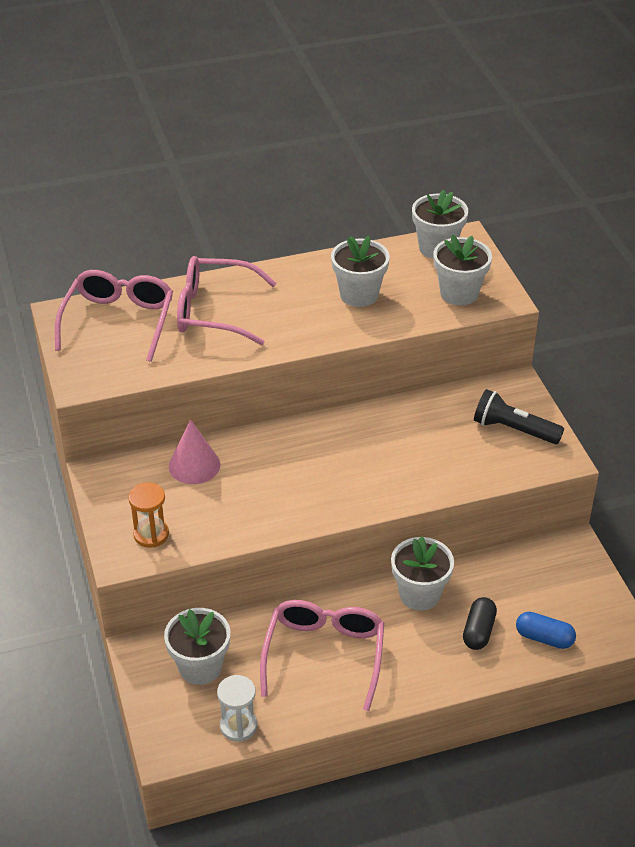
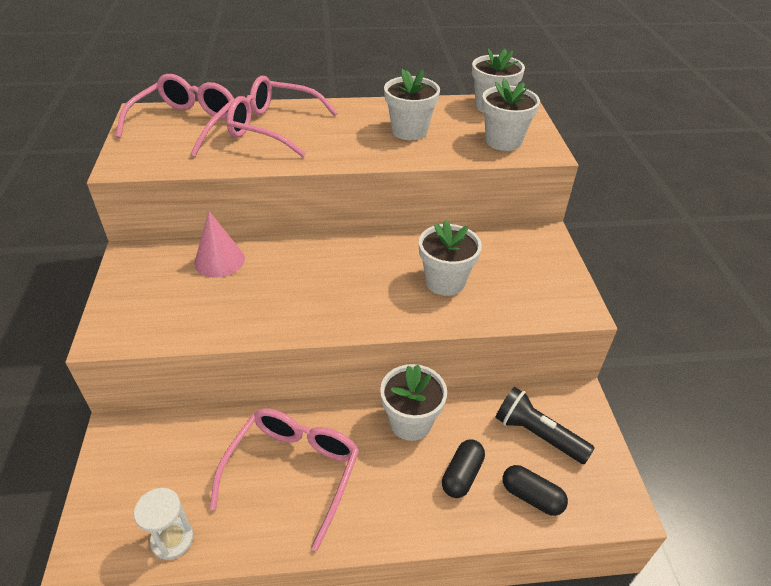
camera: 10 degrees right, 0 degrees up
orange hourglass [128,482,169,548] -> none
white flower pot [164,608,230,685] -> white flower pot moved to [419,220,482,296]
black flashlight [474,389,564,444] -> black flashlight moved to [495,387,594,464]
blue capsule [516,612,576,649] -> black capsule [503,465,568,516]

